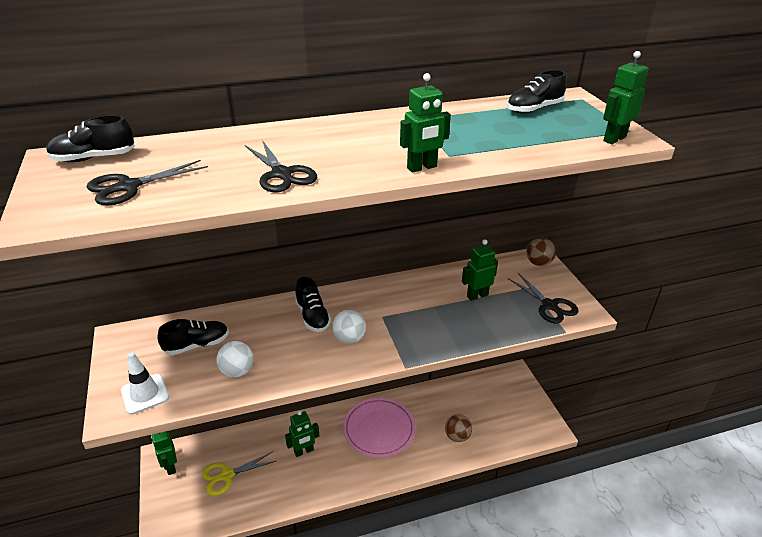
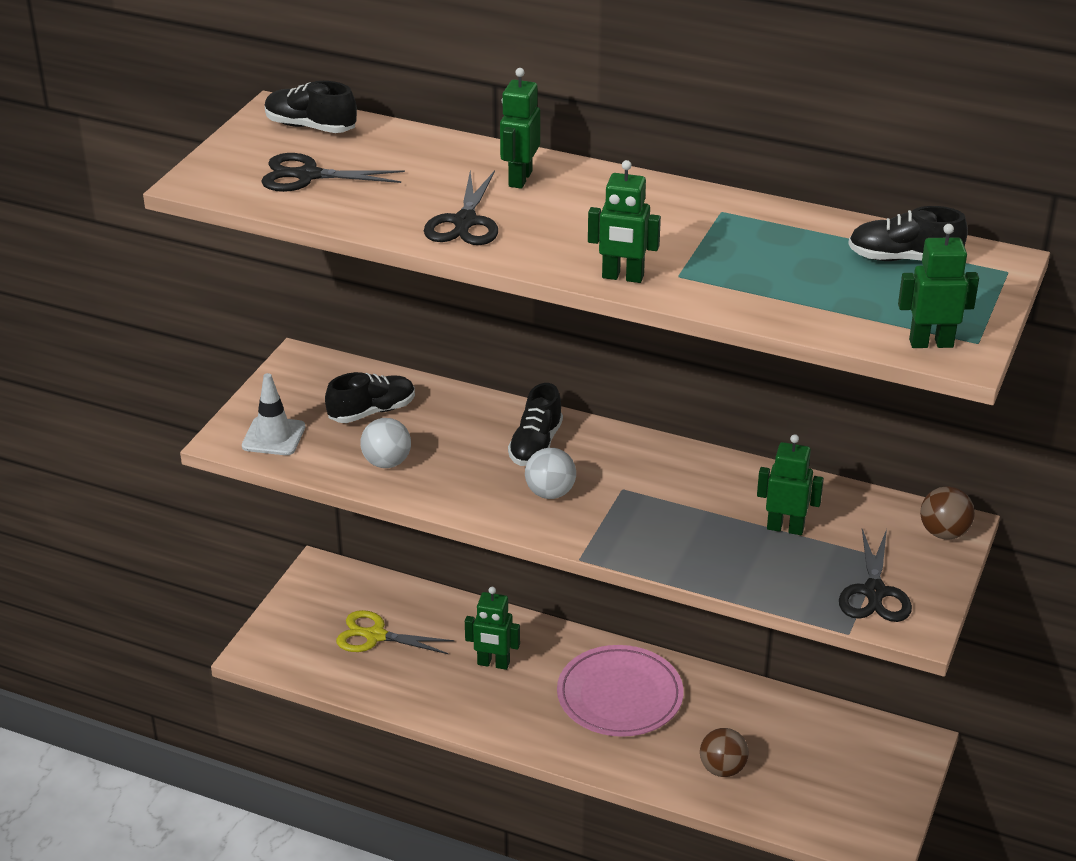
camera: 40 degrees right, 0 degrees up
green robot [151,431,177,475] -> green robot moved to [500,68,540,189]
black shoe [157,319,229,355] -> black shoe turned 45 degrees counterclockwise [325,372,415,423]

